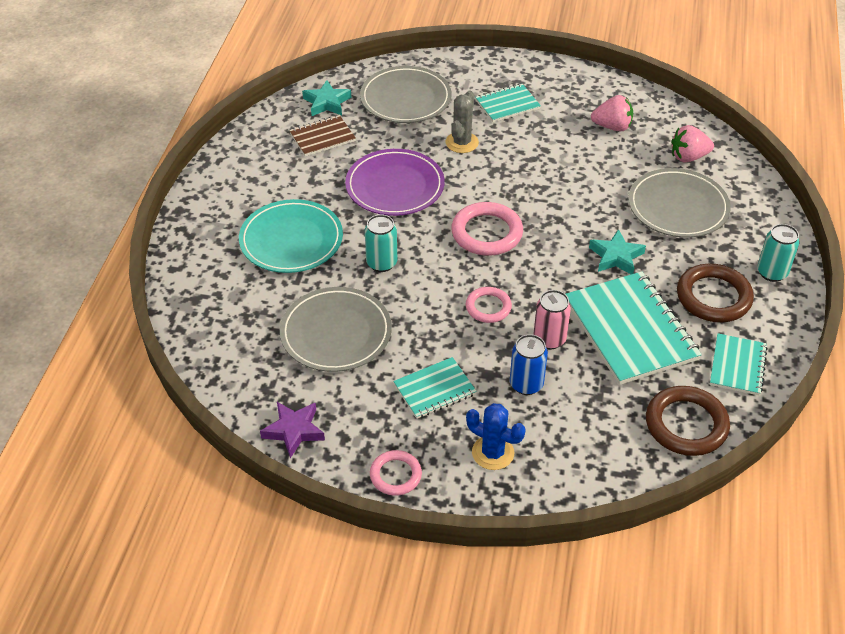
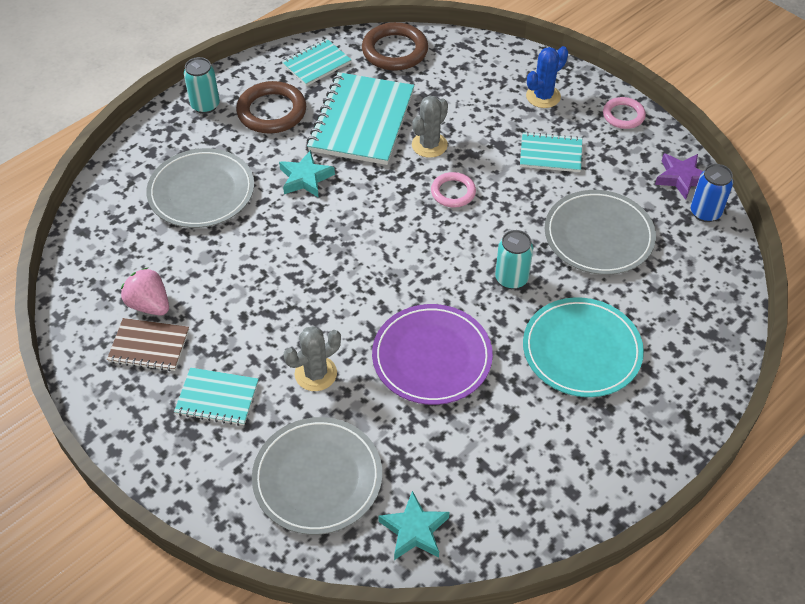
camera: 145 degrees left, 5 degrees up
brown notebook [289,115,356,156] -> brown notebook moved to [107,318,189,371]
pink ring [451,202,523,256] -> none
blue cactus [466,403,525,470] -> blue cactus turned 75 degrees clockwise [526,46,568,108]
blue can [510,334,548,395] -> blue can moved to [691,164,733,222]
pink can [533,290,571,350] -> grey cactus [412,96,448,158]
pink strawberry [671,125,714,163] -> none

